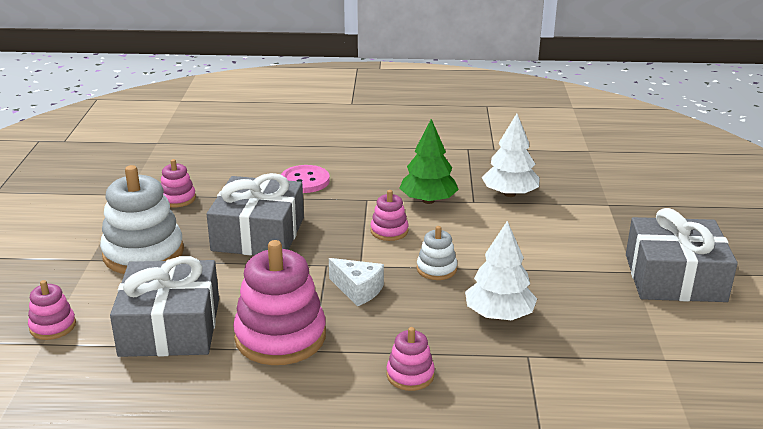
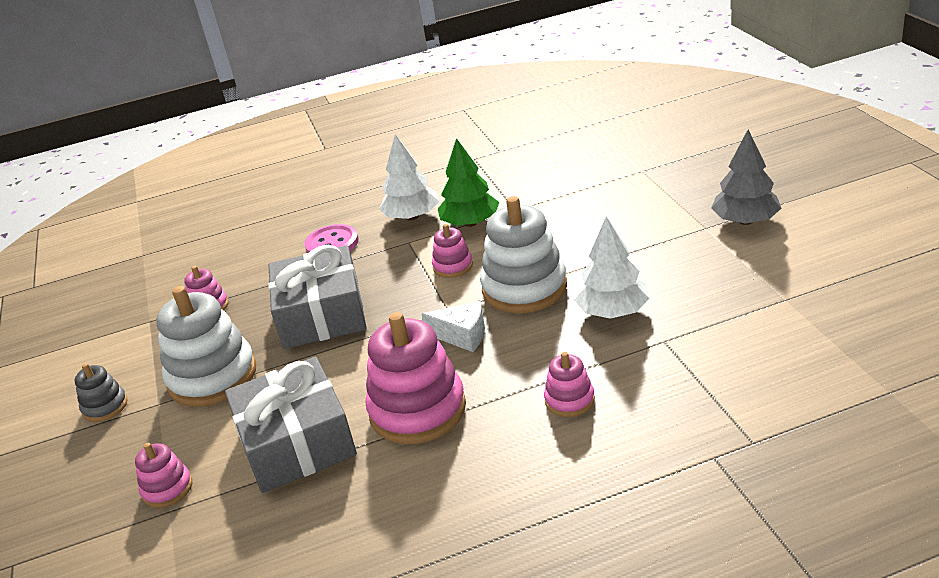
camera: 15 degrees left, 5 degrees up
white stacking toy [417,226,457,280] -> white stacking toy [480,196,567,313], size x2.01
white tree [482,113,540,197] -> white tree moved to [379,134,439,221]
grey gift [626,208,738,302] -> grey tree [711,130,781,225]
none -> grey stacking toy [75,363,128,422]

